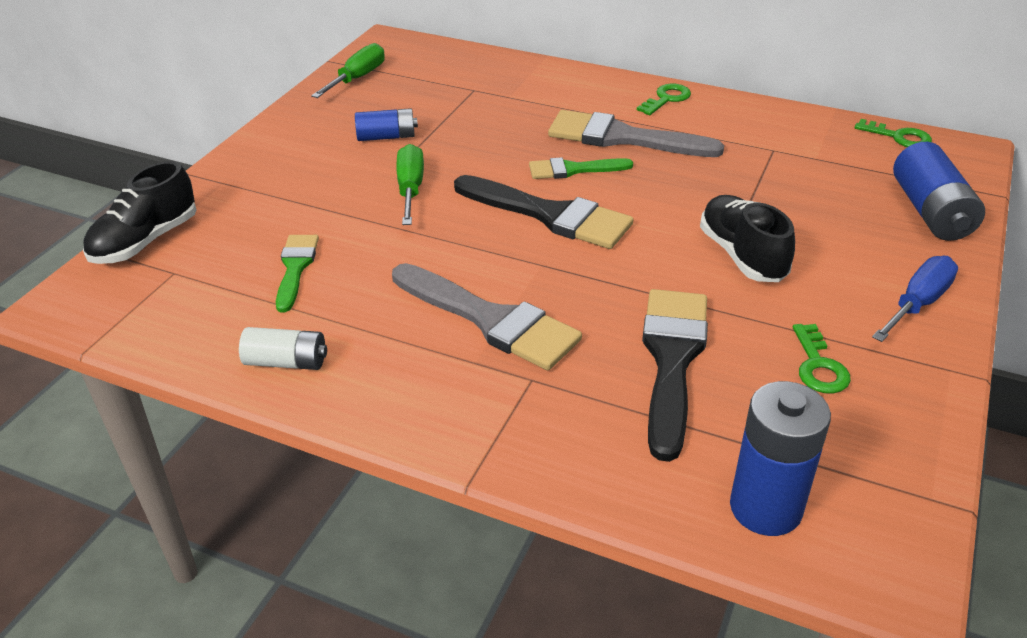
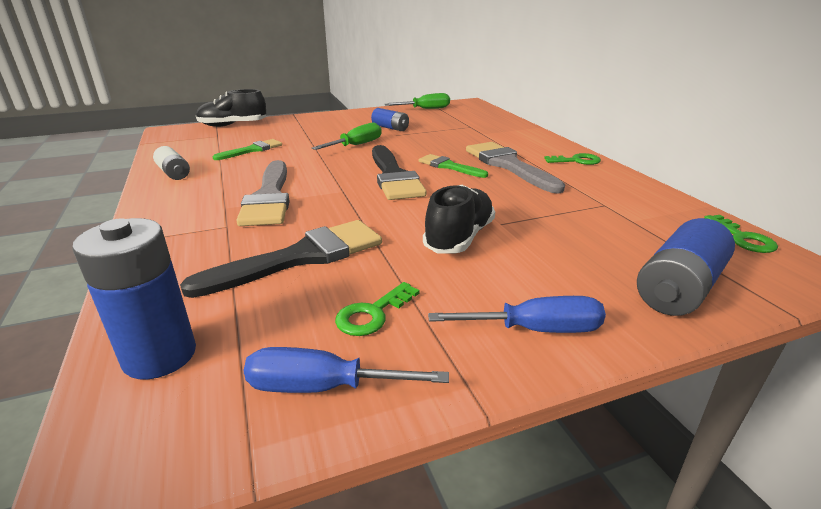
camera: 45 degrees right, 10 degrees down
none -> blue screwdriver [244,347,449,393]

